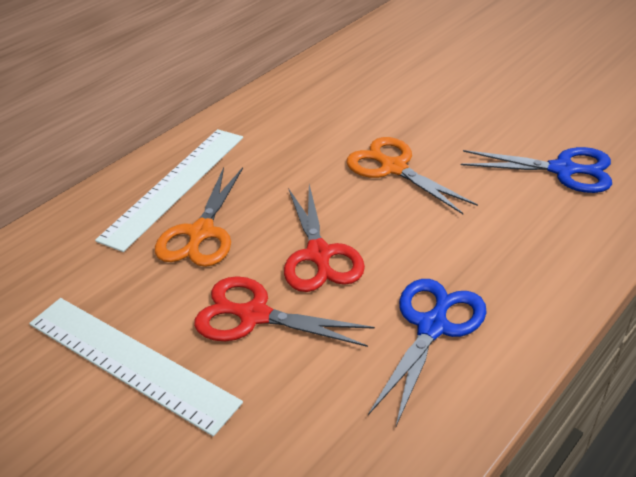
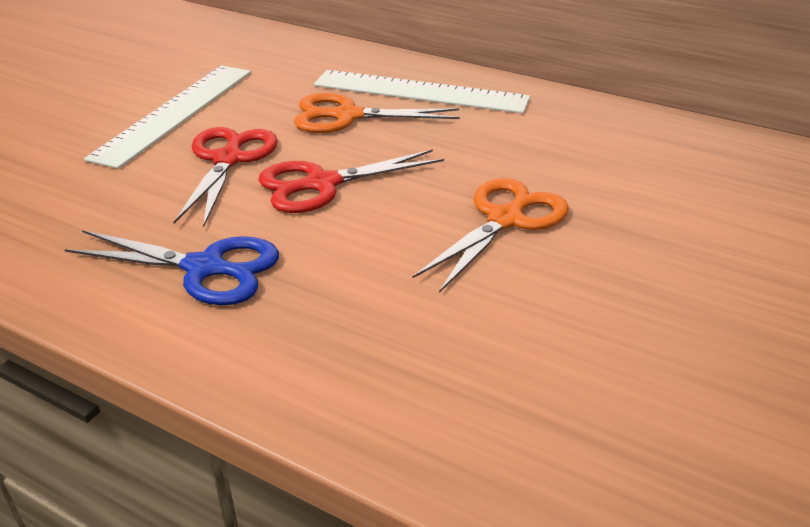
camera: 75 degrees right, 5 degrees down
blue scissors [461,147,612,193] -> none

